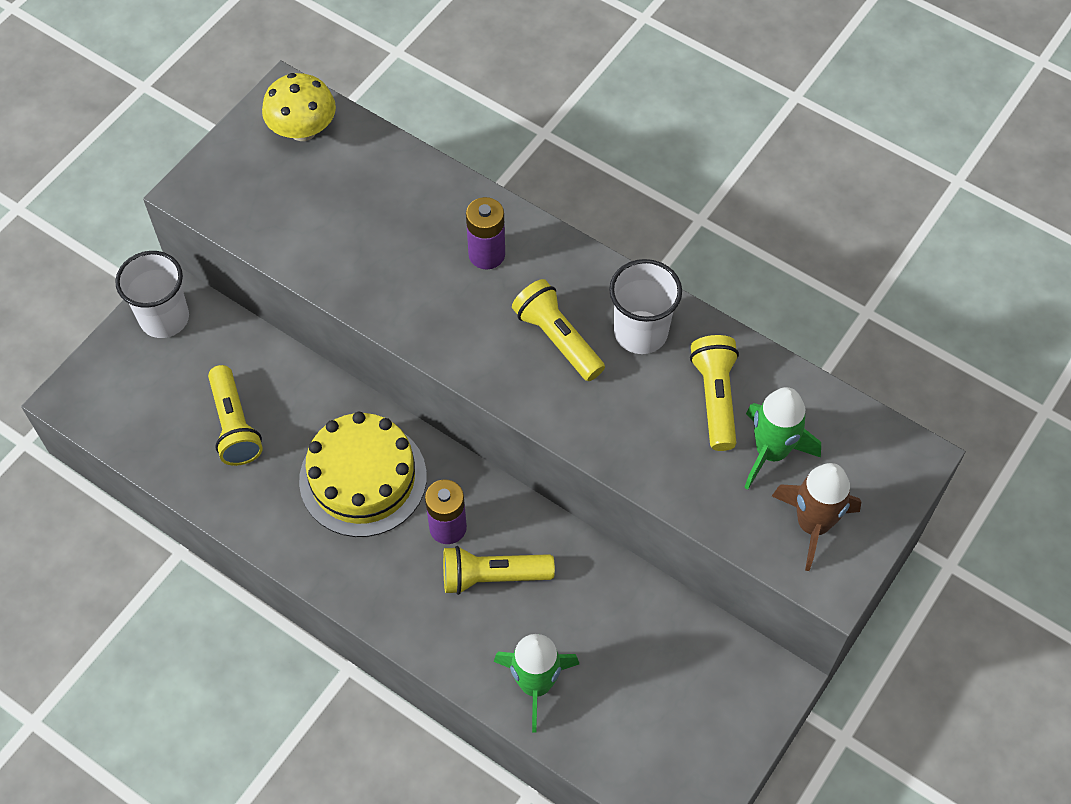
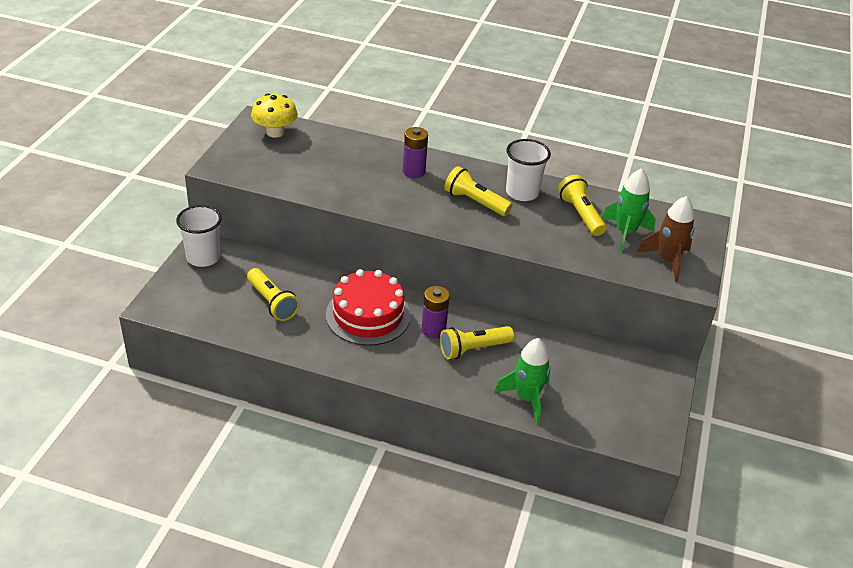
camera: 20 degrees left, 20 degrees down
yellow cake [299,412,427,537] -> red cake [326,269,411,346]

